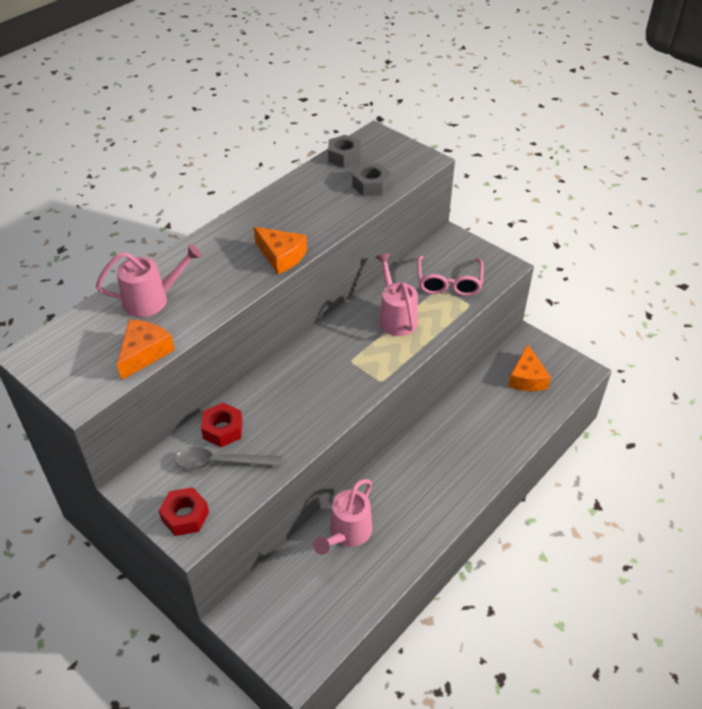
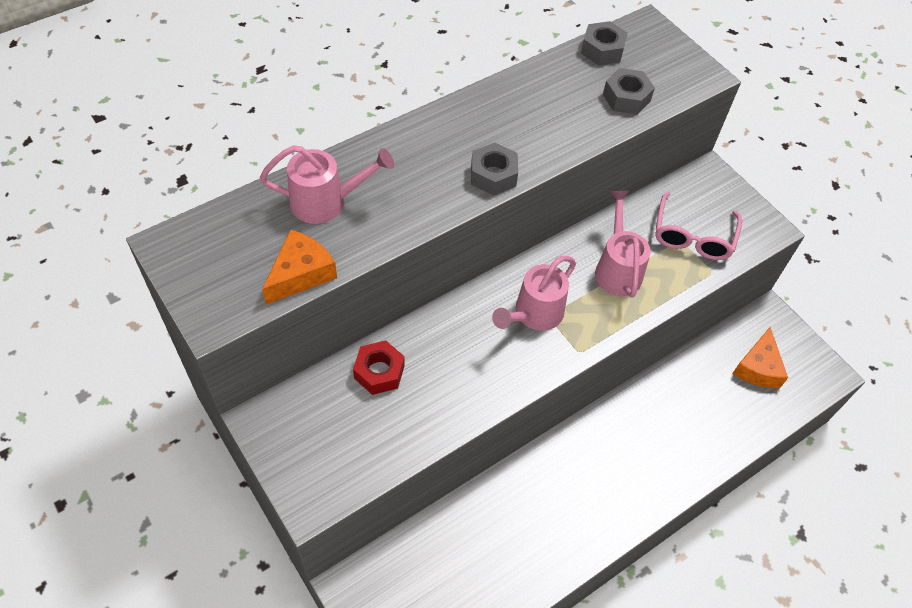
camera: 10 degrees right, 10 degrees up
red nut [159,487,209,536] -> none
grey spoon [175,447,281,470] -> none
orange cheese [254,227,307,274] -> grey nut [471,143,518,195]
pink watering can [313,479,372,555] -> pink watering can moved to [492,256,576,331]

